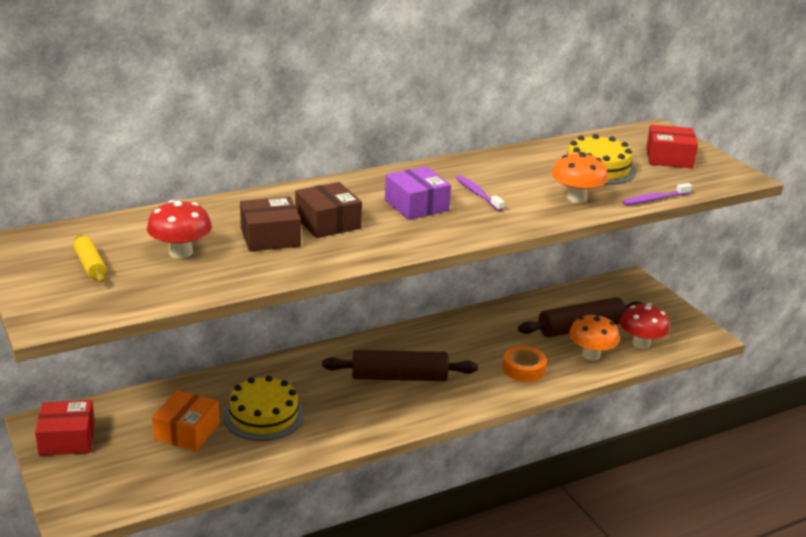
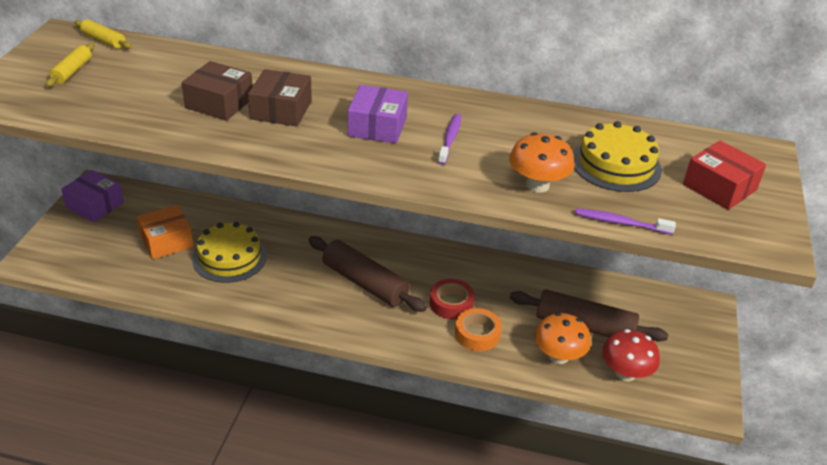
camera: 40 degrees right, 10 degrees up
red box [35,400,95,456] -> purple box [61,170,124,222]
red mushroom [147,200,212,258] -> none
none -> yellow rolling pin [74,19,132,49]
none -> red tape [430,279,475,320]

